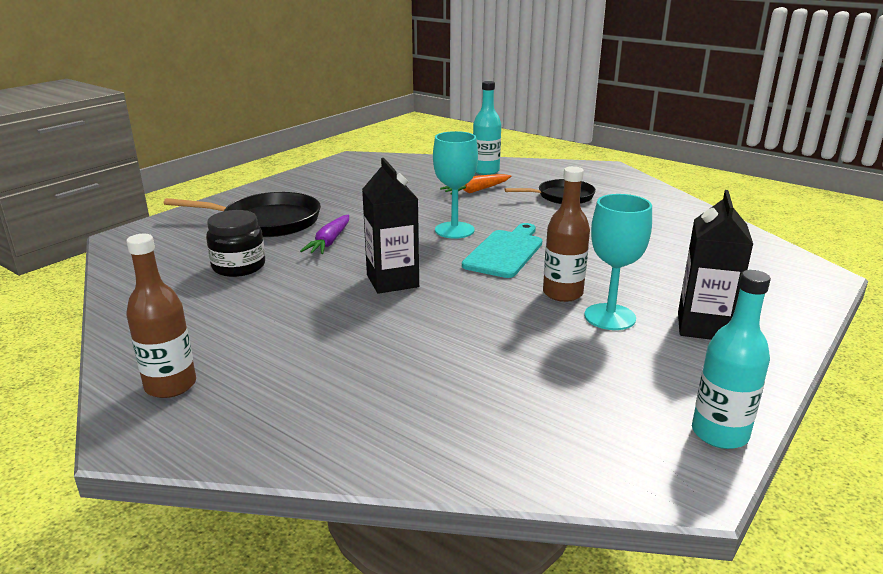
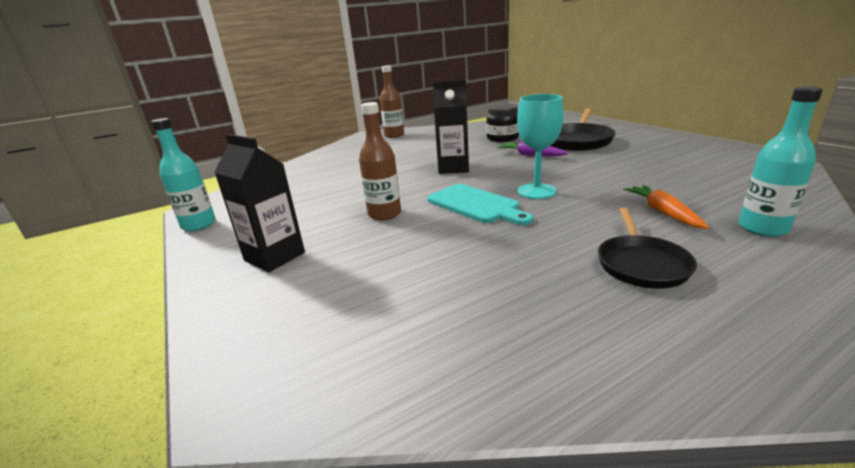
camera: 115 degrees right, 0 degrees up
turquoise goblet [584,194,652,330] -> none

